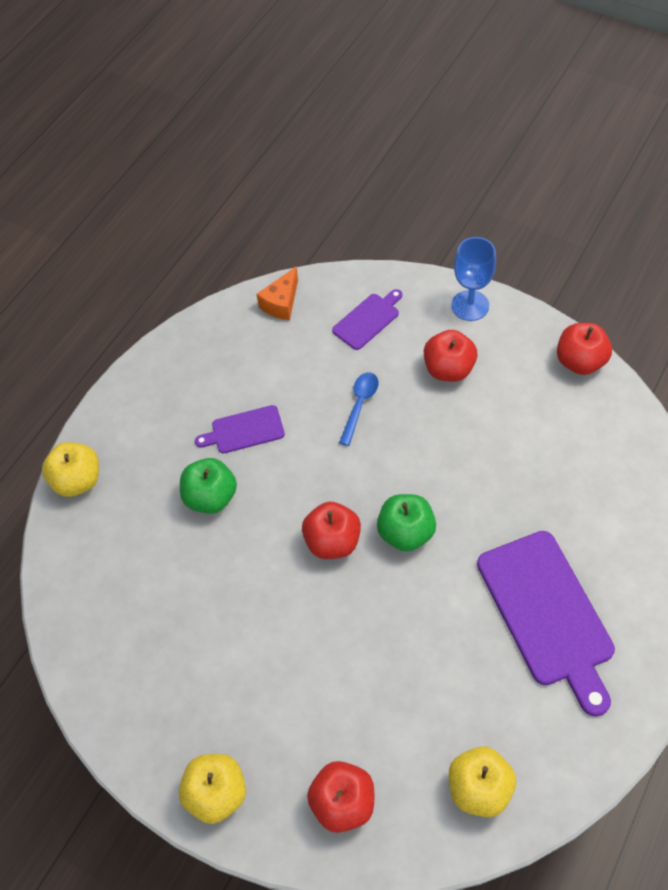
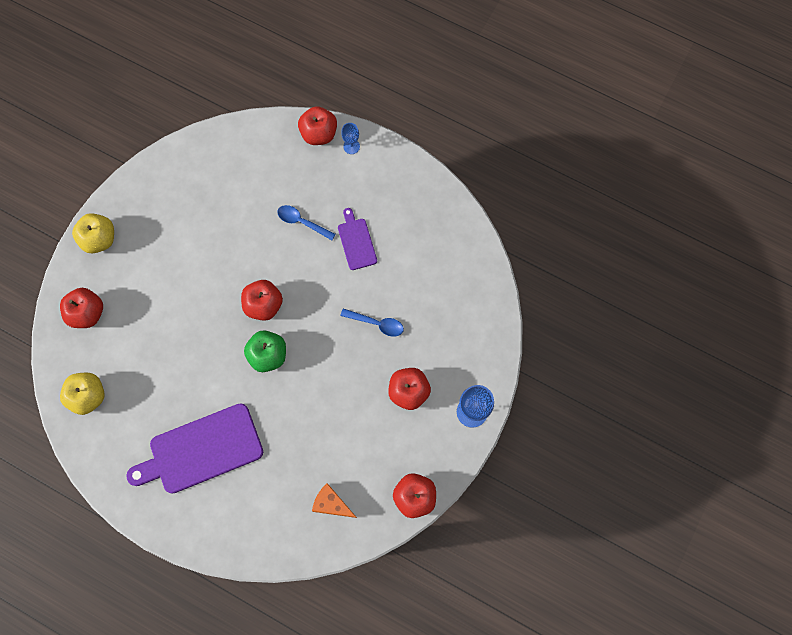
camera: 85 degrees right, 15 degrees up
yellow apple [42,442,99,497] -> red apple [298,106,337,145]
green apple [180,458,237,514] -> blue spoon [277,205,336,240]
orange cheese [257,266,298,320] -> orange cheese moved to [312,483,357,518]
purple cutting board [332,289,402,350] -> none
none -> blue goblet [341,123,360,154]

